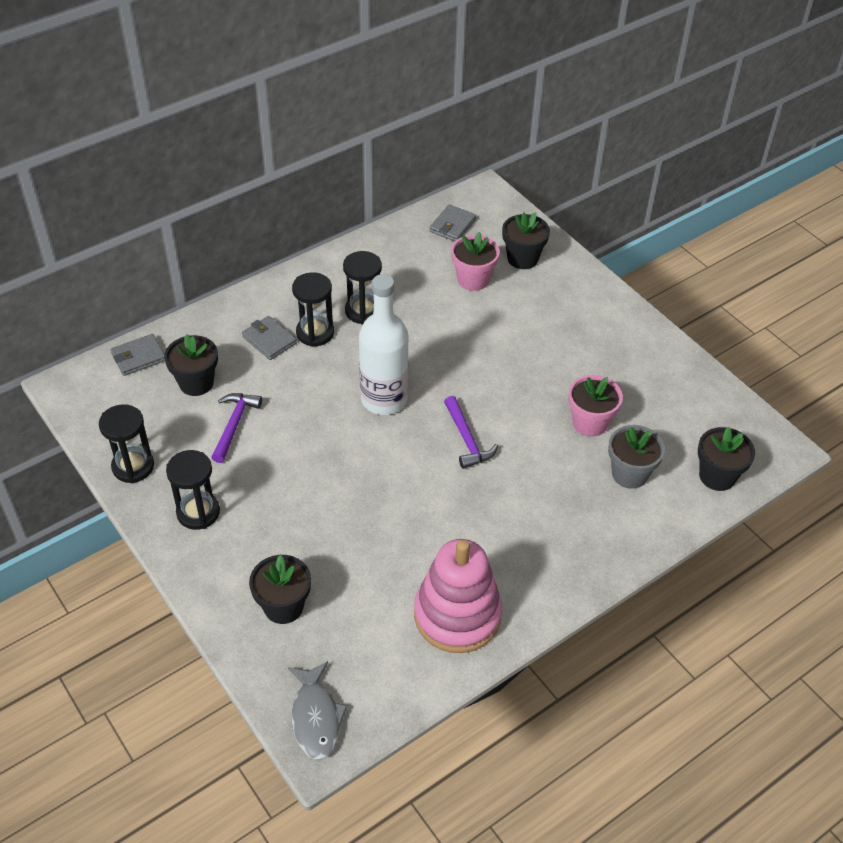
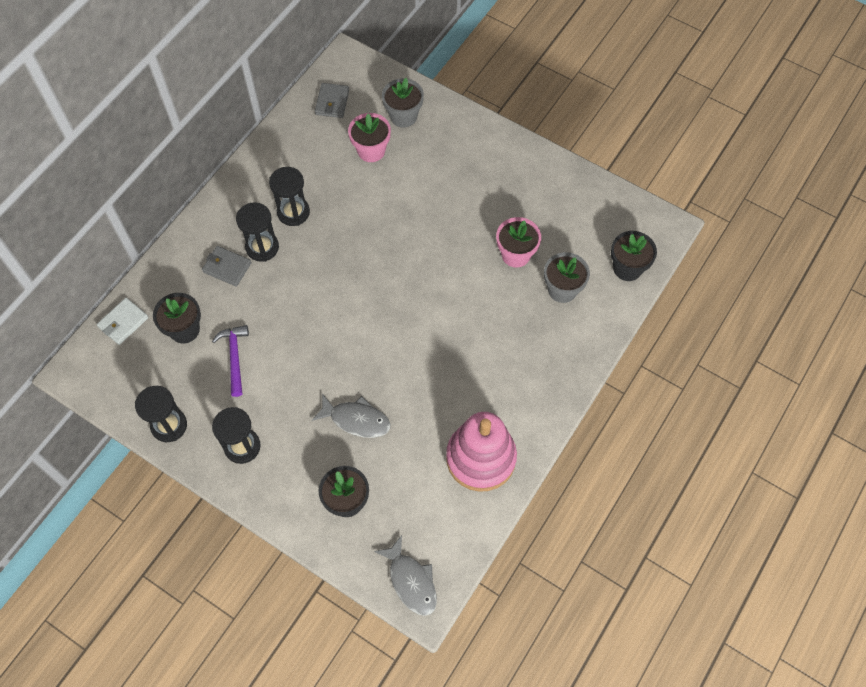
camera: 20 degrees left, 15 degrees up
grey wallet [111,334,165,376] -> white wallet [97,298,149,345]
white bottle [359,274,409,415] -> none
purple hammer [444,396,498,469] -> none
black flower pot [502,212,550,269] -> grey flower pot [382,78,424,128]
none -> grey fish [312,393,390,438]

